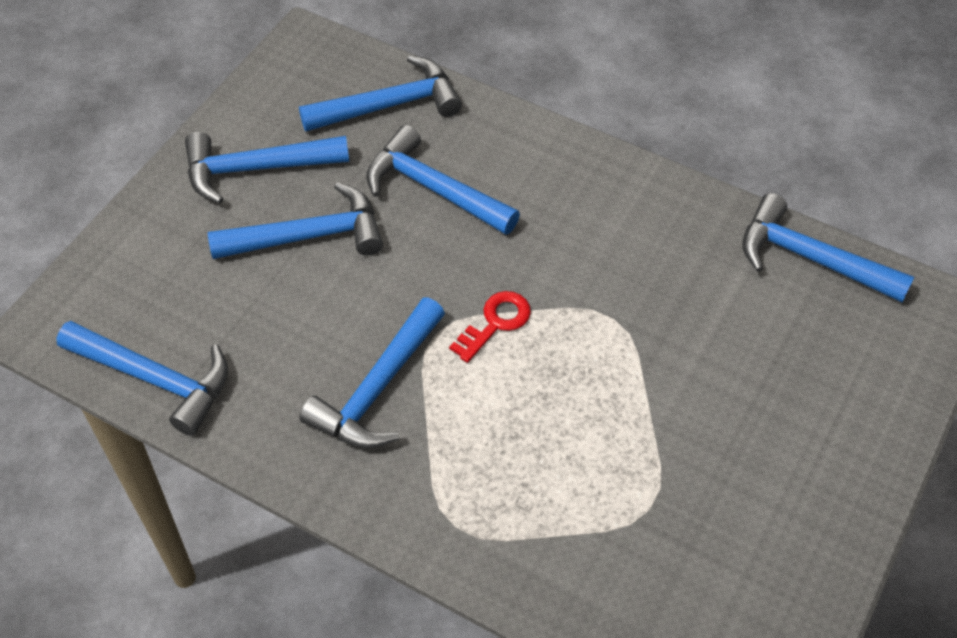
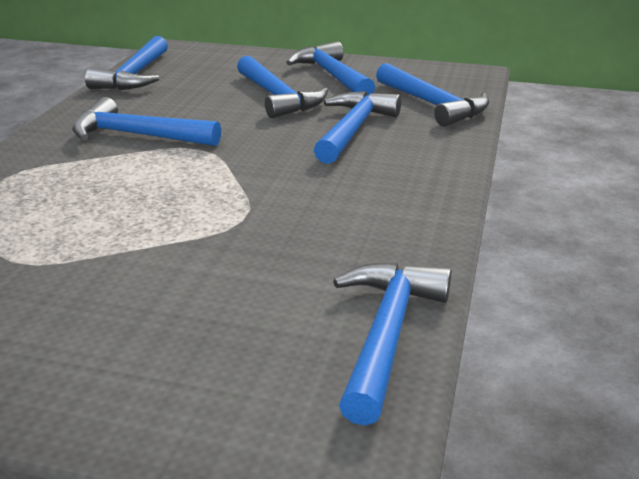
camera: 75 degrees right, 25 degrees down
red key [449,291,531,363] -> none

